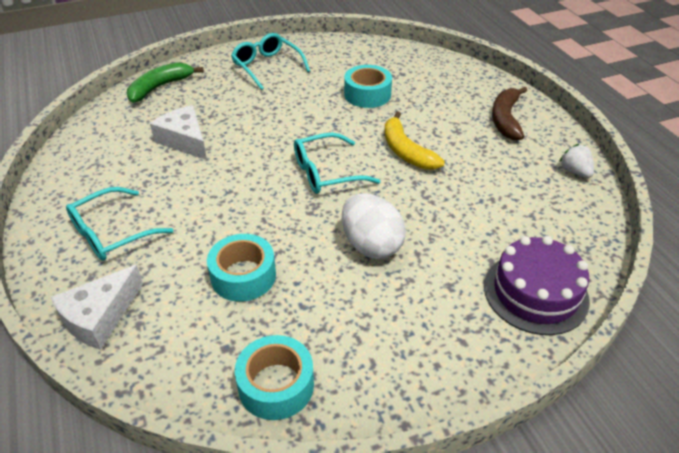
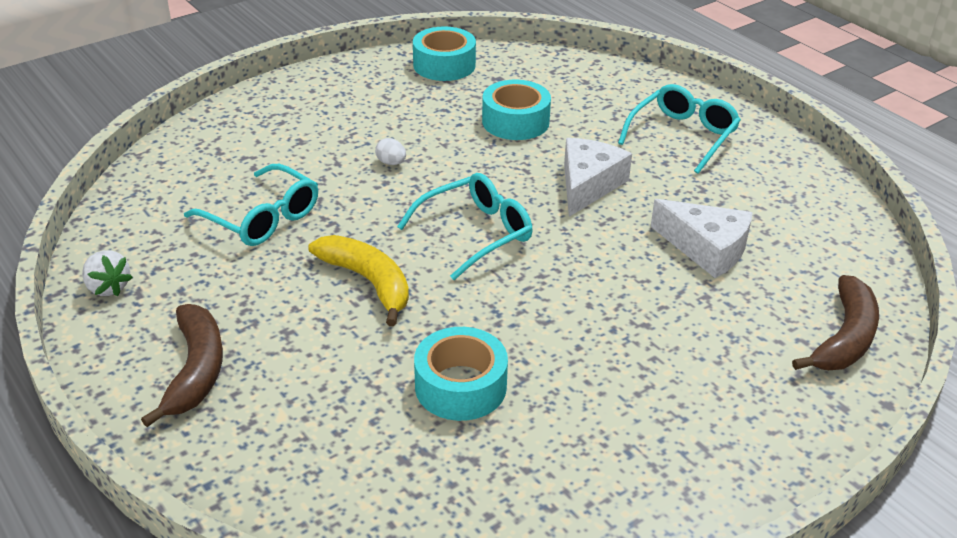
camera: 165 degrees right, 5 degrees down
white cheese [50,265,143,350] -> white cheese moved to [564,138,632,217]
green banana [127,62,204,103] -> brown banana [792,275,879,370]
turquoise glasses [231,33,310,90] -> turquoise glasses moved to [184,164,318,246]
white egg [342,193,406,259] -> white egg [375,138,406,165], size x0.41
purple cake [484,236,590,335] -> none

